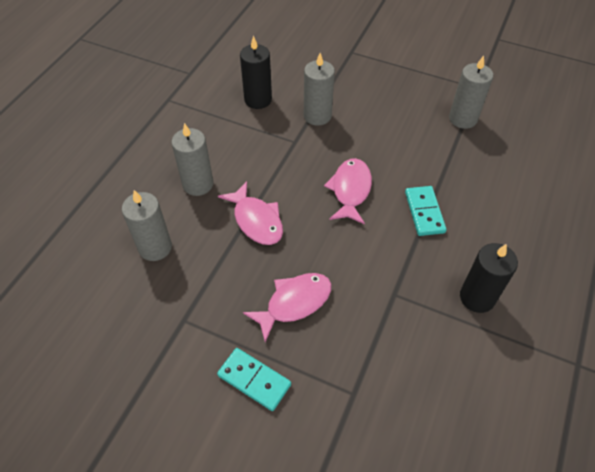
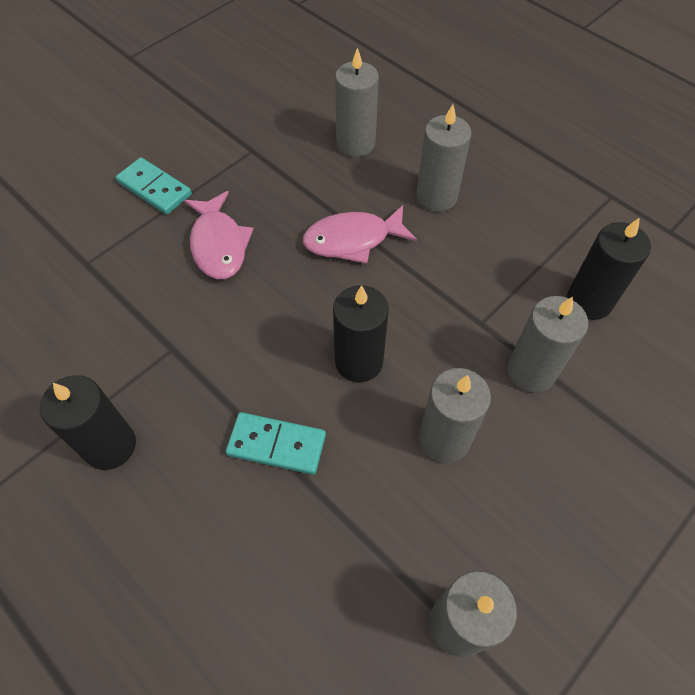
camera: 110 degrees right, 5 degrees up
turquoise domino [217,348,291,411] -> turquoise domino turned 75 degrees clockwise [116,157,192,215]
pink fish [324,158,372,225] -> black candle [333,285,389,382]
none -> grey candle [419,368,491,463]

